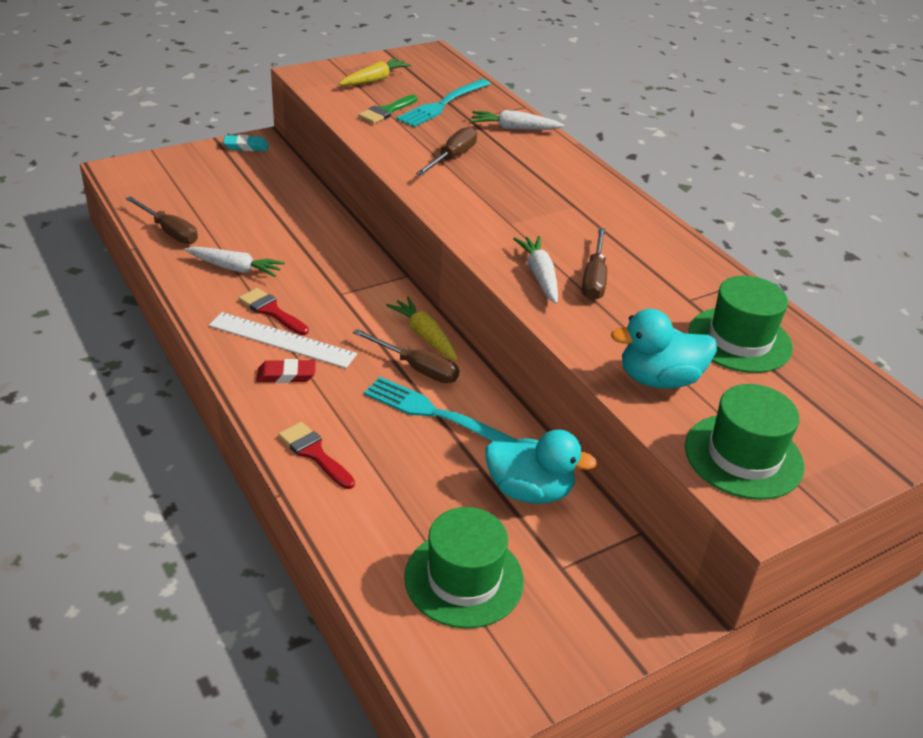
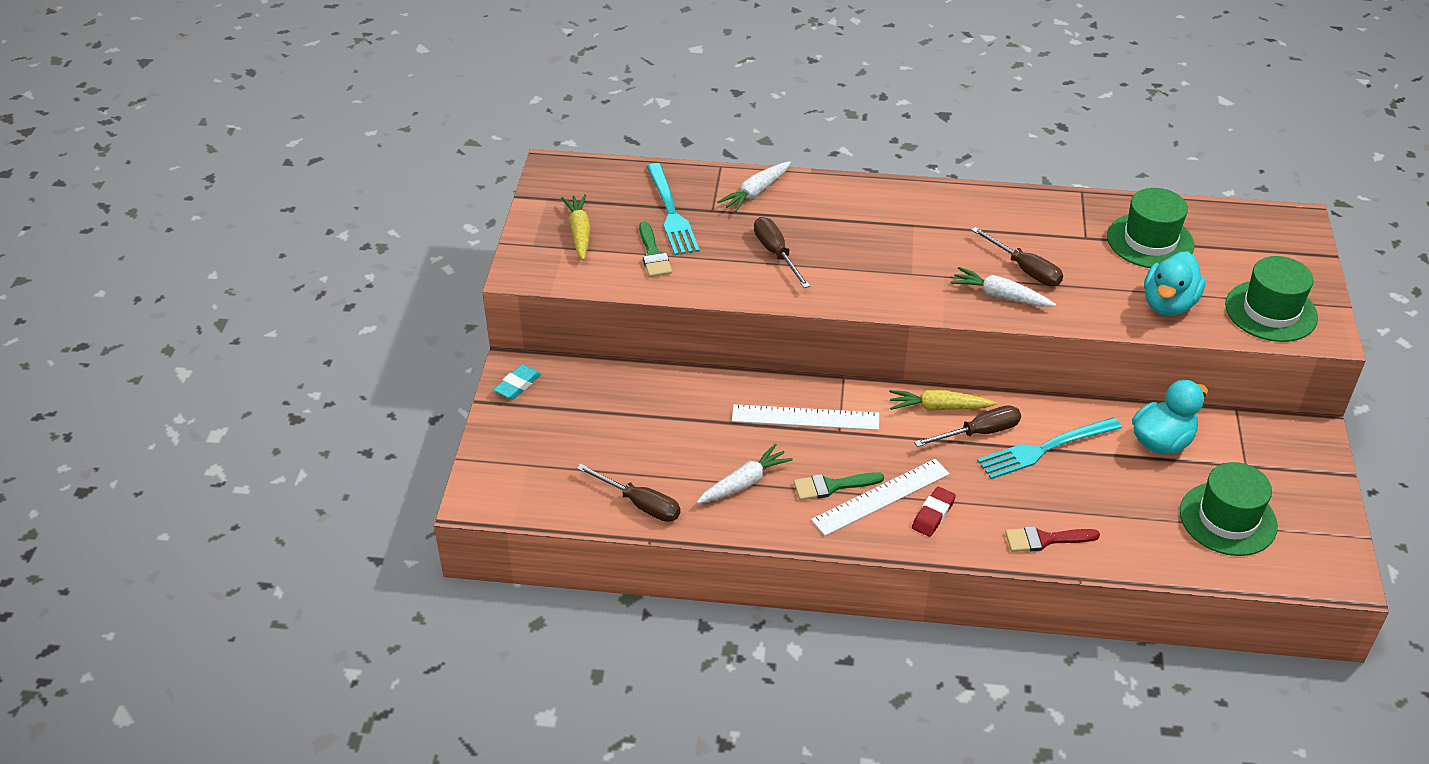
camera: 50 degrees left, 5 degrees up
brown screwdriver [126,196,198,244] -> brown screwdriver turned 45 degrees clockwise [577,464,680,522]
red brush [239,288,309,335] -> green brush [794,472,884,500]
none -> white ruler [732,404,879,430]

